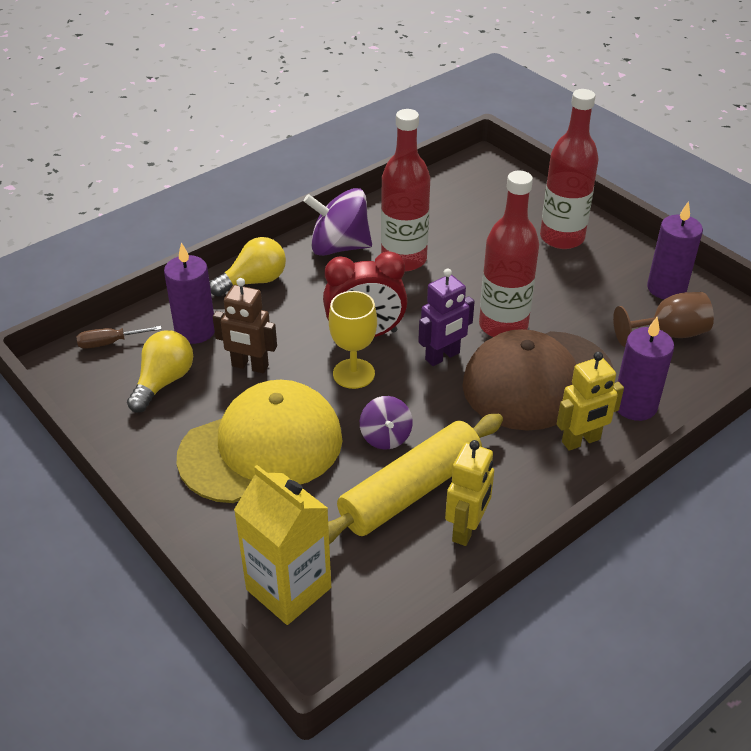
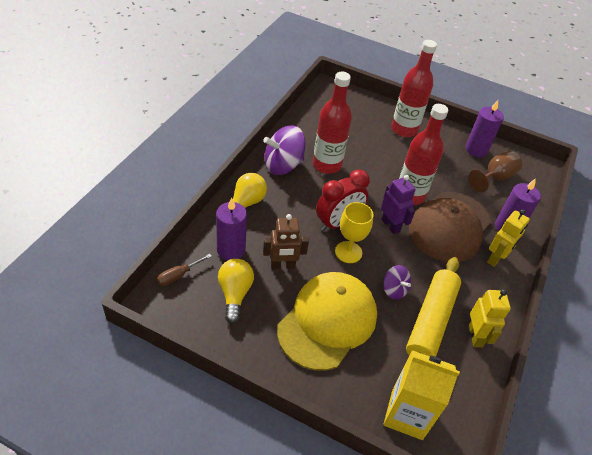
camera: 30 degrees left, 5 degrees up
purple robot [418,268,475,366] -> purple robot turned 60 degrees counterclockwise [381,175,416,234]

